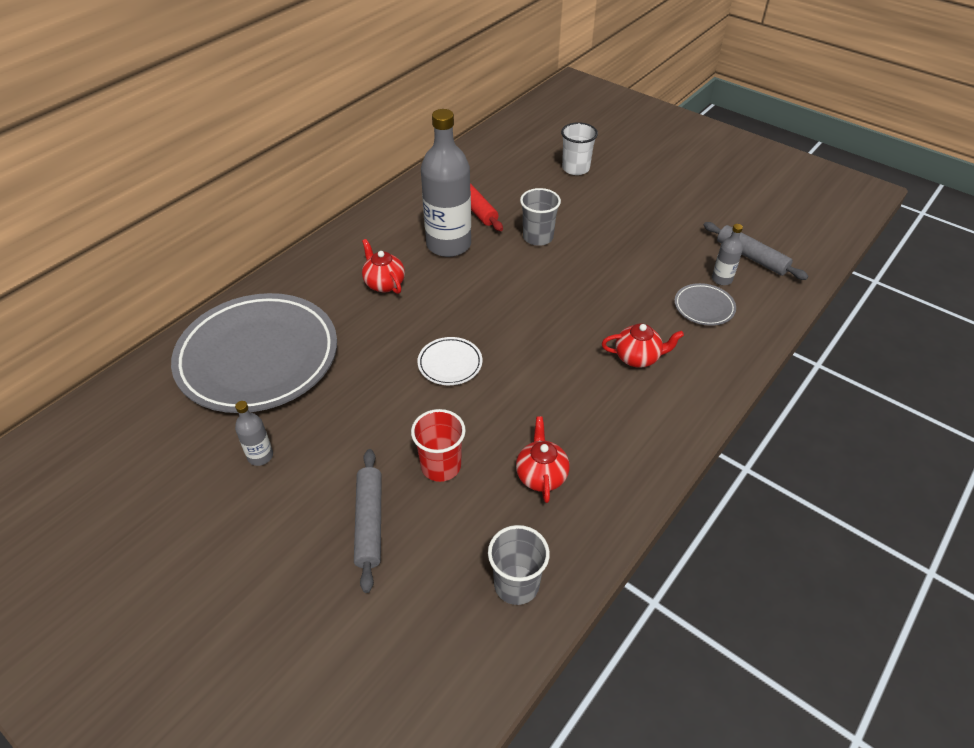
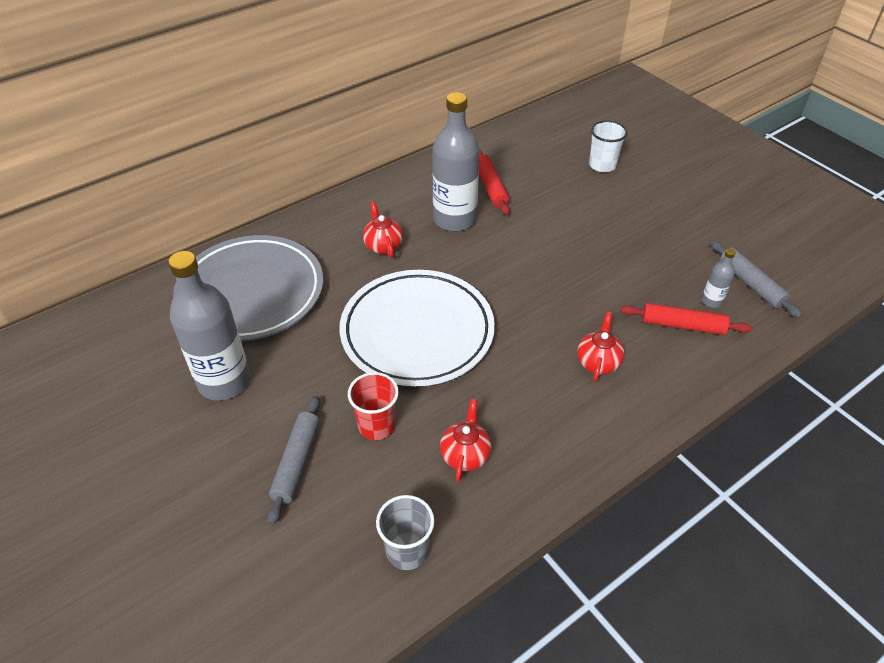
camera: 15 degrees right, 0 degrees up
grey bottle [235,401,273,466] -> grey bottle [168,251,250,401], size x2.27
white plate [417,337,482,385] -> white plate [340,270,495,386], size x2.49
grey cup [520,188,561,246] -> none
red teapot [602,323,684,368] -> red teapot turned 90 degrees counterclockwise [577,312,624,382]
grey plate [674,283,736,326] -> red rolling pin [620,303,752,335]

